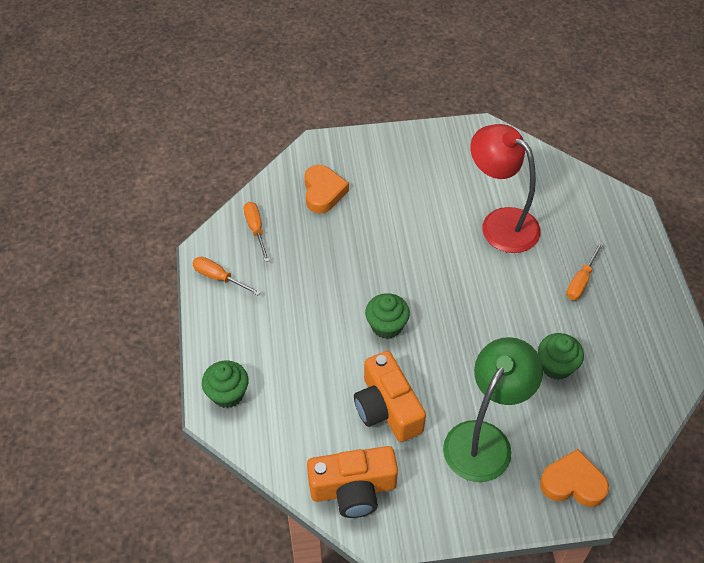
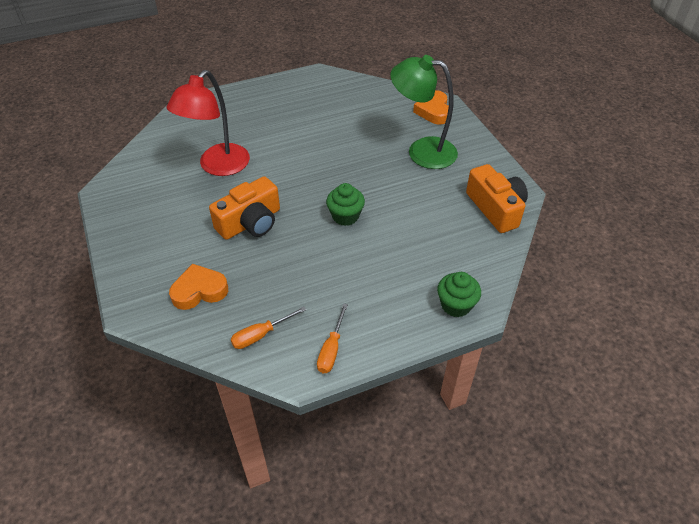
camera: 105 degrees left, 5 degrees down
orange camera [354,351,426,442] -> orange camera moved to [209,176,280,240]
green cupcake [538,333,584,380] -> none
orange screwdriver [566,242,604,300] -> none

